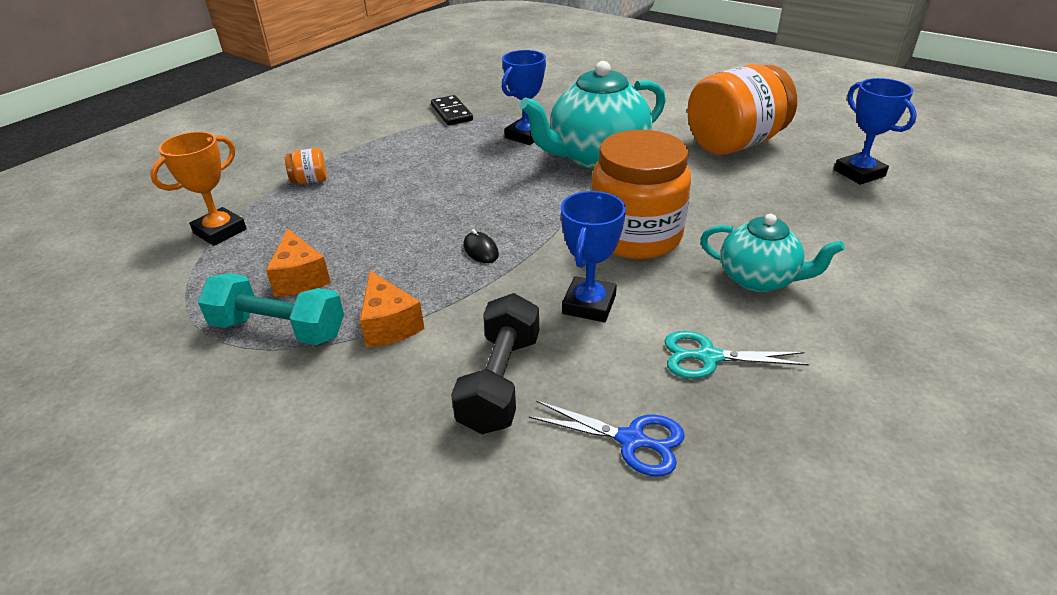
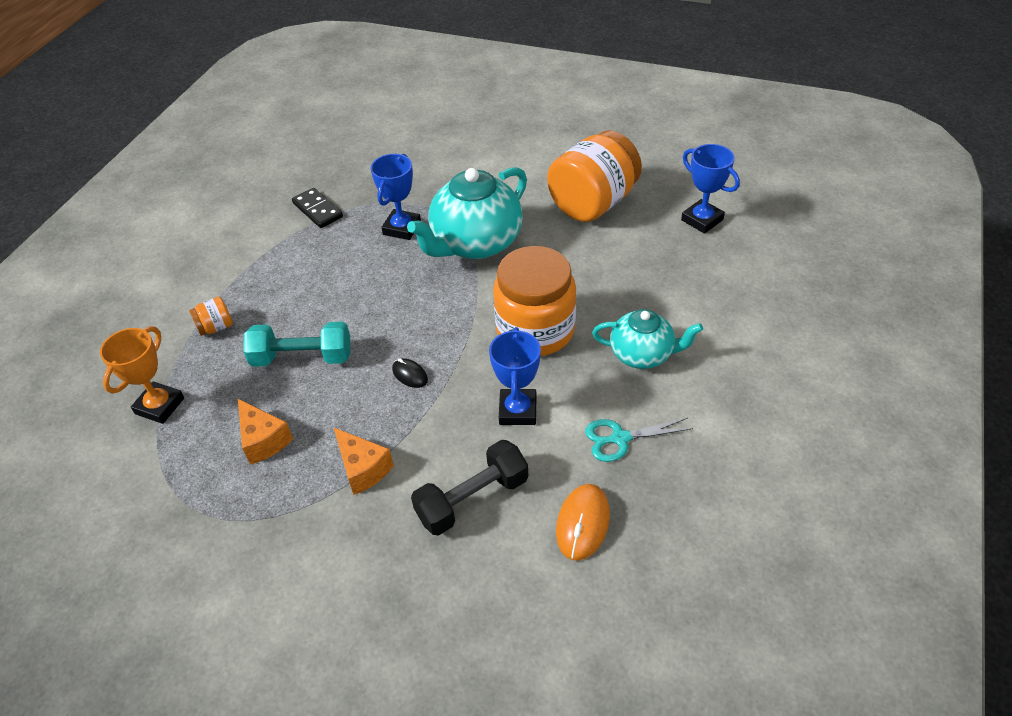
camera: 15 degrees left, 10 degrees up
turquoise dumbbell [198,273,344,345] -> turquoise dumbbell moved to [243,322,350,367]
black dumbbell [451,293,539,434] -> black dumbbell turned 60 degrees clockwise [411,440,528,535]
blue scissors [529,400,685,477] -> orange mouse [556,484,610,560]

